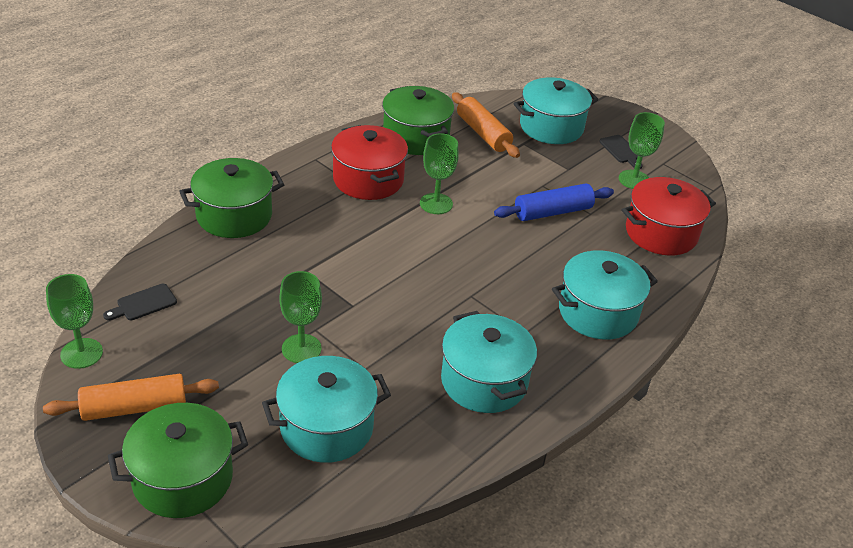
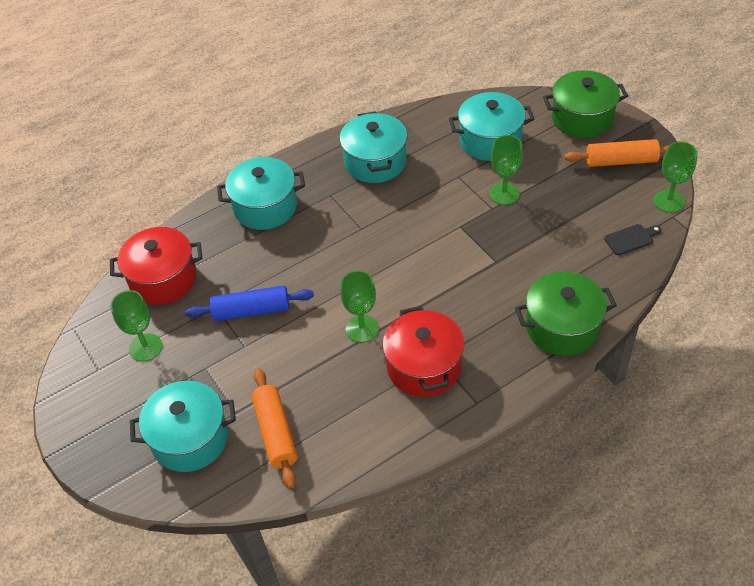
camera: 160 degrees left, 10 degrees up
green pot [382,86,454,155] -> none
black cutting board [599,135,642,169] -> none

